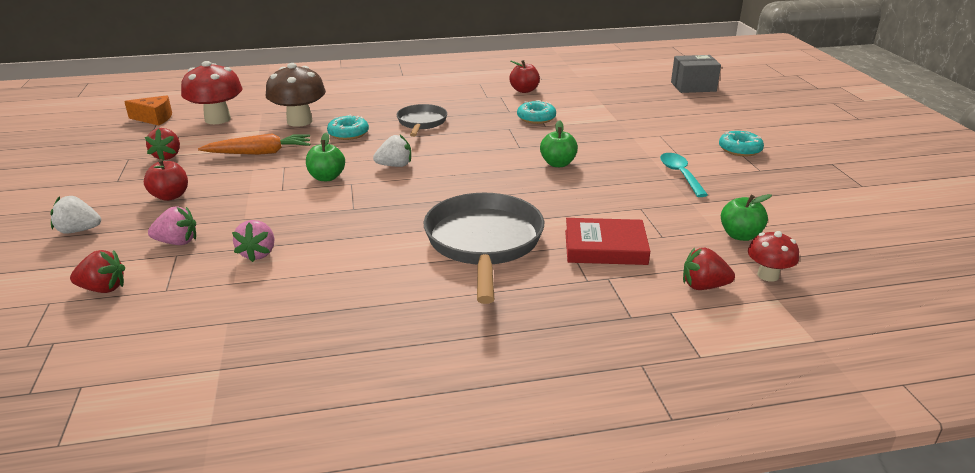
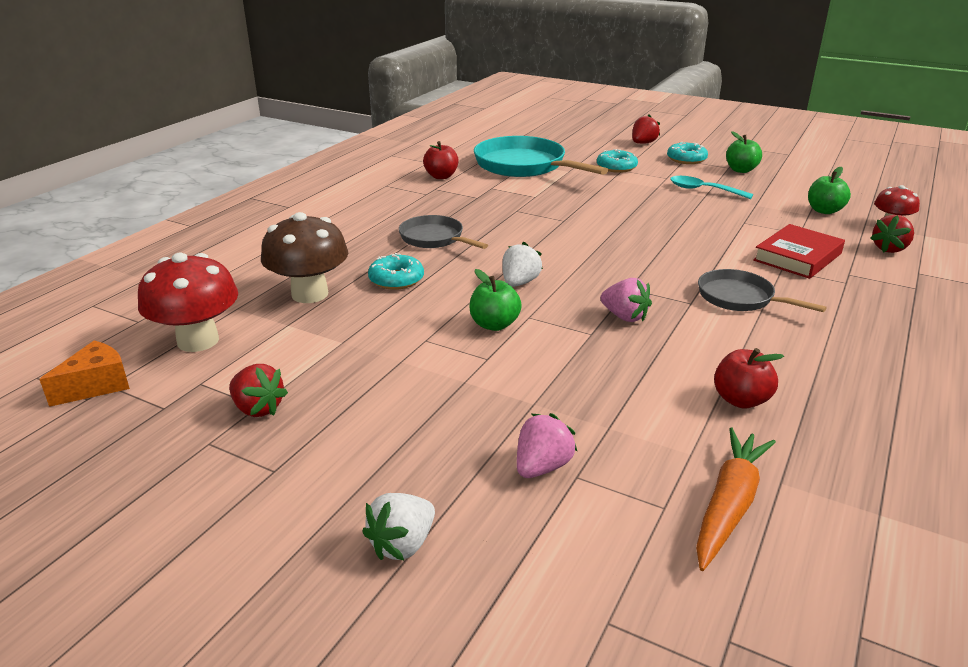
camera: 50 degrees left, 0 degrees up
red strawberry [70,250,125,293] -> red strawberry moved to [632,115,660,144]
red apple [144,159,188,201] -> red apple moved to [714,348,784,409]
orange carrot [198,133,310,155] -> orange carrot moved to [696,428,776,571]
pink strawberry [232,220,275,262] -> pink strawberry moved to [600,278,652,322]
grey pan [424,193,544,304] -> grey pan [698,269,827,312], size x0.57
turquoise donut [517,100,556,124] -> turquoise donut moved to [597,149,638,173]
green apple [540,120,578,167] -> green apple moved to [726,131,762,173]
grey box [671,55,721,93] -> none
none -> turquoise pan [474,136,608,177]

